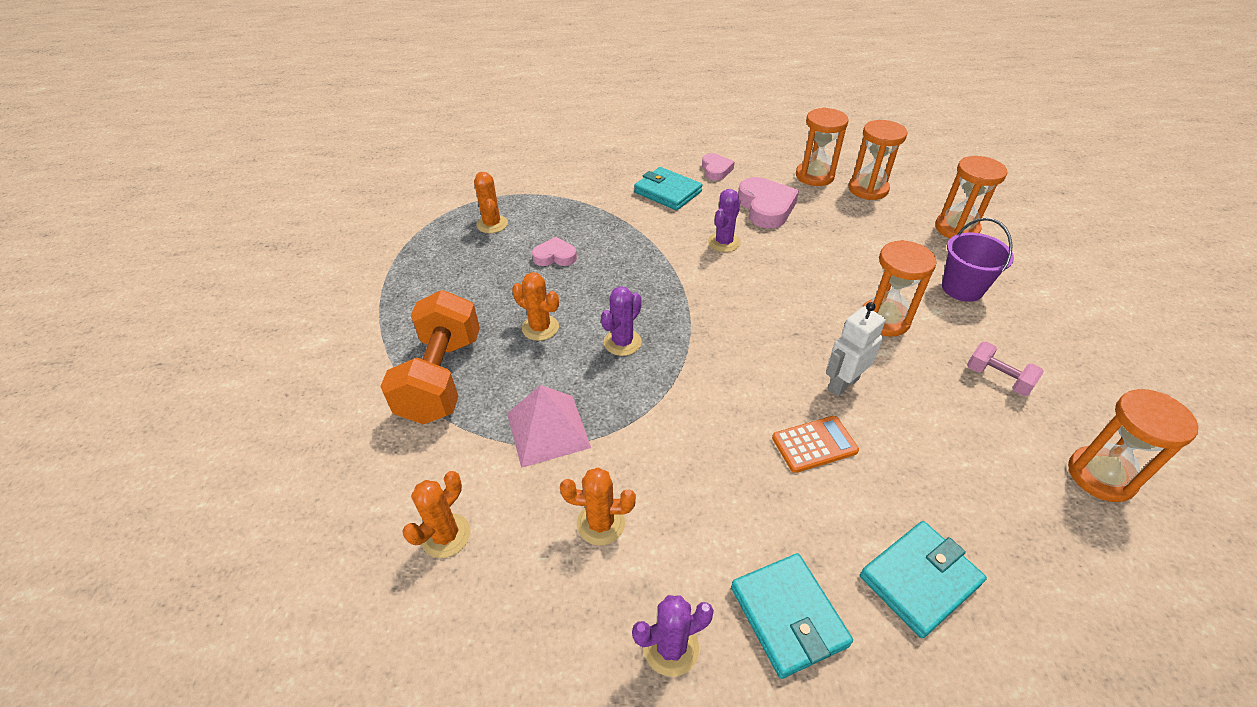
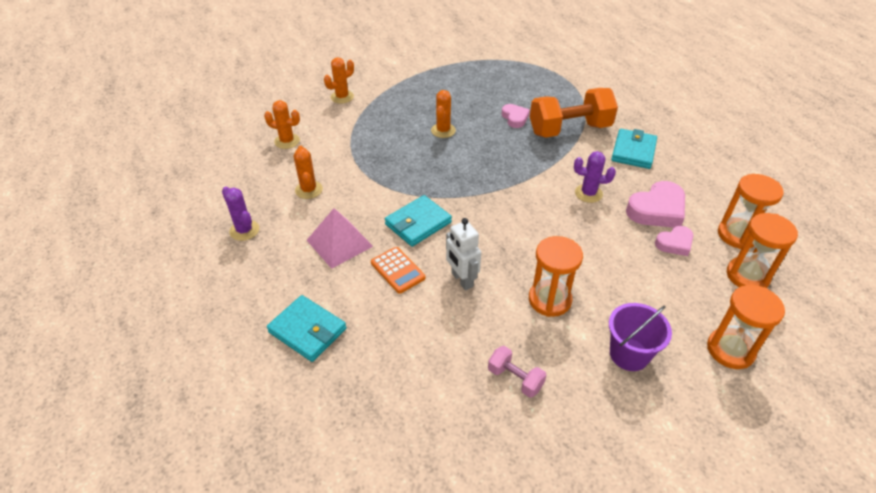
camera: 70 degrees right, 0 degrees up
orange dumbbell [380,290,480,424] -> orange dumbbell moved to [530,88,618,138]
orange cactus [474,172,508,233] -> orange cactus moved to [324,57,354,104]
pink pyramid [507,385,591,468] -> pink pyramid moved to [307,208,373,269]
purple cactus [601,286,642,356] -> none
pink heart [702,153,735,181] -> pink heart moved to [655,226,693,256]
turquoise wallet [731,553,853,679] -> turquoise wallet moved to [385,195,452,247]
white robot [826,302,886,396] -> white robot turned 150 degrees counterclockwise [446,218,481,291]
pink dumbbell [967,341,1044,396] -> pink dumbbell turned 75 degrees counterclockwise [488,346,546,398]
orange hourglass [1068,389,1198,502] -> none

